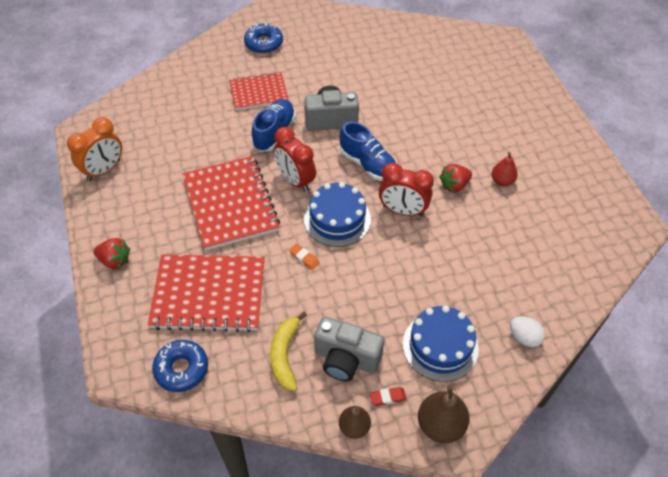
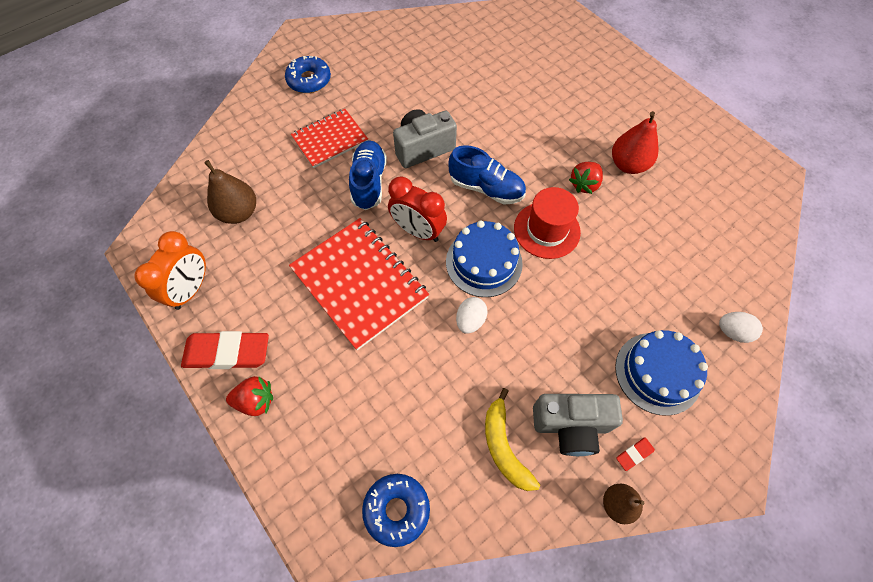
camera: 20 degrees left, 10 degrees up
red notebook [148,255,265,332] -> none
orange eraser [289,243,320,270] -> white egg [456,297,488,334]
red clock [379,163,434,217] -> red hat [514,187,581,259]
brown pear [418,386,470,443] -> brown pear moved to [204,160,256,224]
red pear [492,152,518,186] -> red pear [612,111,658,174], size x1.57
none -> red eraser [181,331,269,369]

